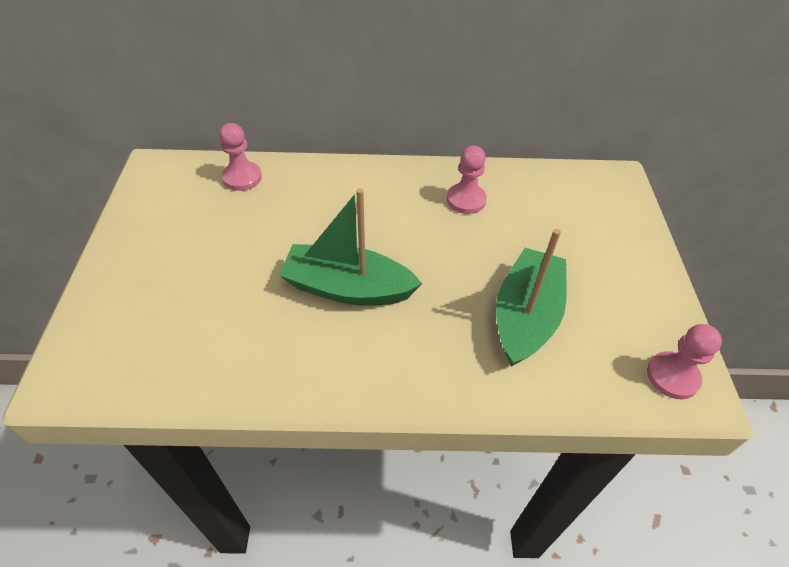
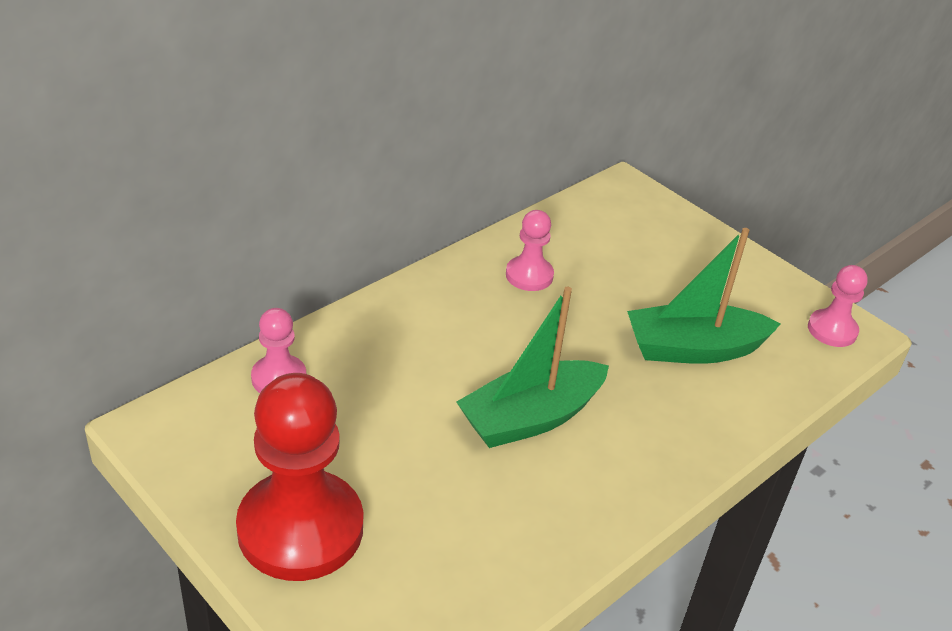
camera: 45 degrees left, 10 degrees down
green boat [496,229,567,367] -> green boat turned 75 degrees counterclockwise [627,228,781,364]
none -> red pawn [236,373,363,581]

